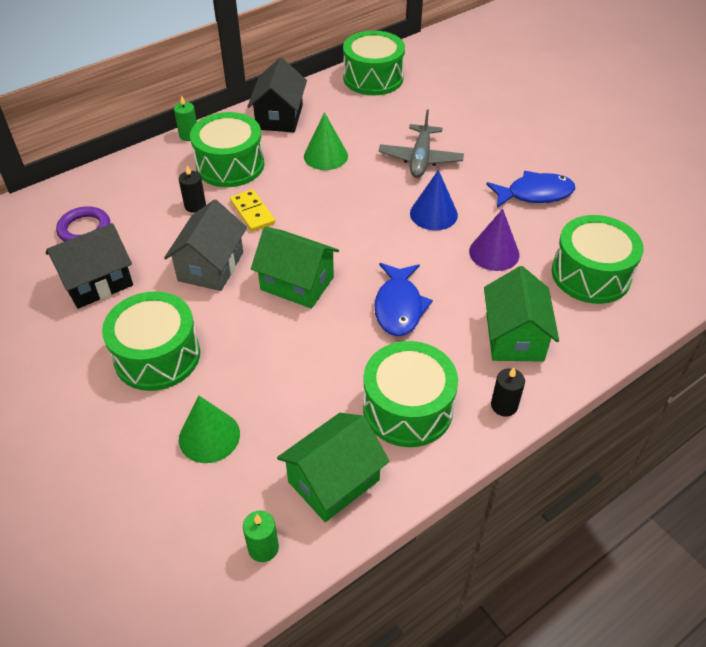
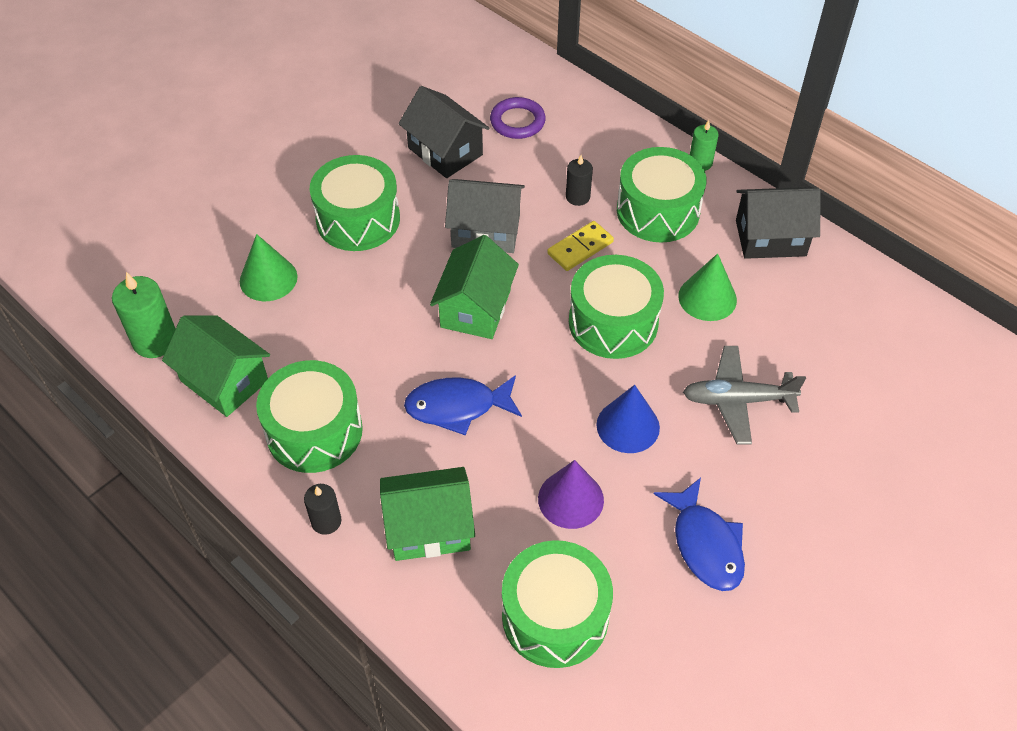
camera: 80 degrees right, 5 degrees up
green candle [243,511,279,562] -> green candle [112,272,176,358], size x1.65
green drum [343,30,405,95] -> green drum moved to [569,255,664,359]

